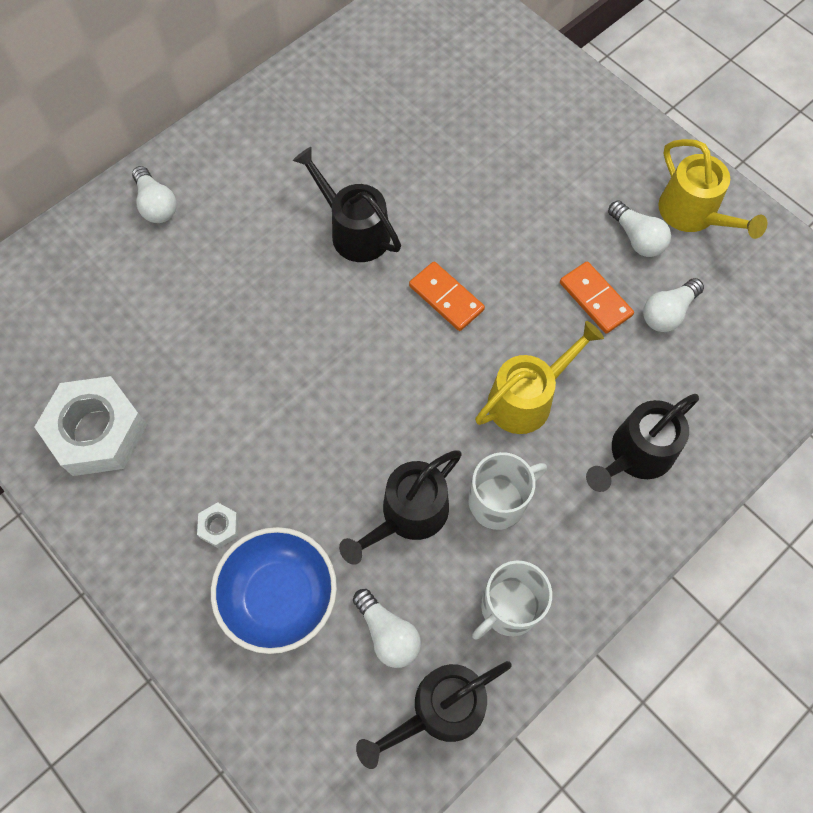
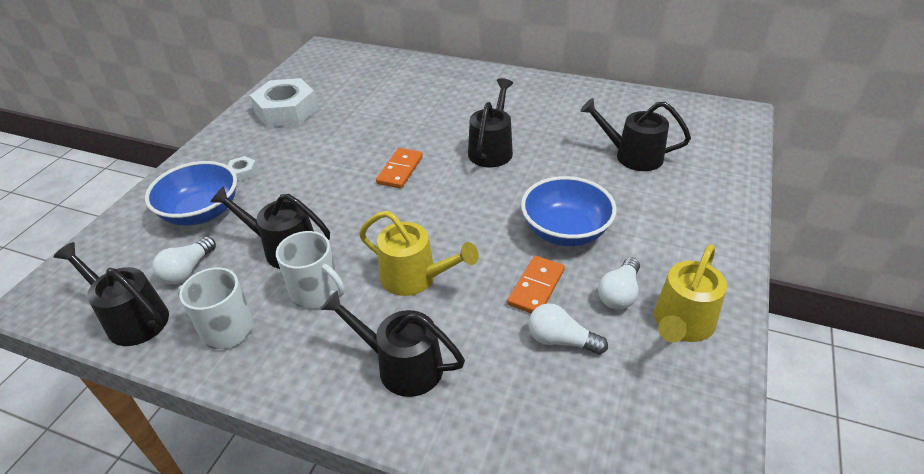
camera: 65 degrees right, 25 degrees down
white light bulb [132,166,177,223] -> none
orange domino [409,261,485,331] -> orange domino moved to [376,148,423,189]
none -> blue bowl [521,176,617,246]
none -> black watering can [580,98,691,171]

